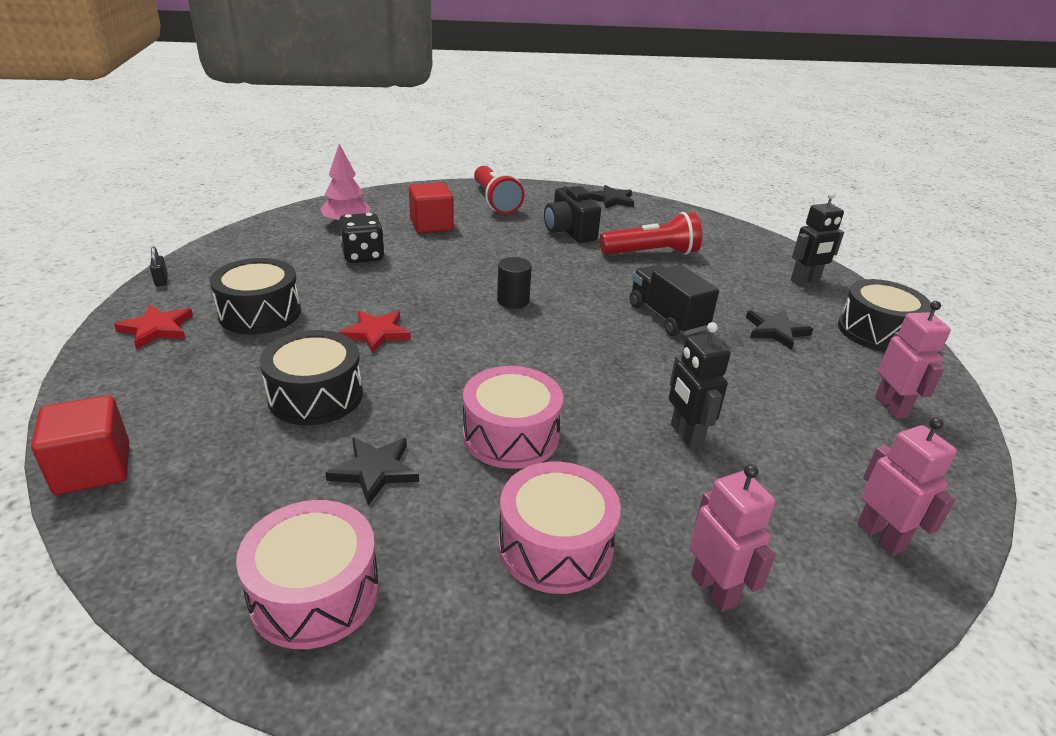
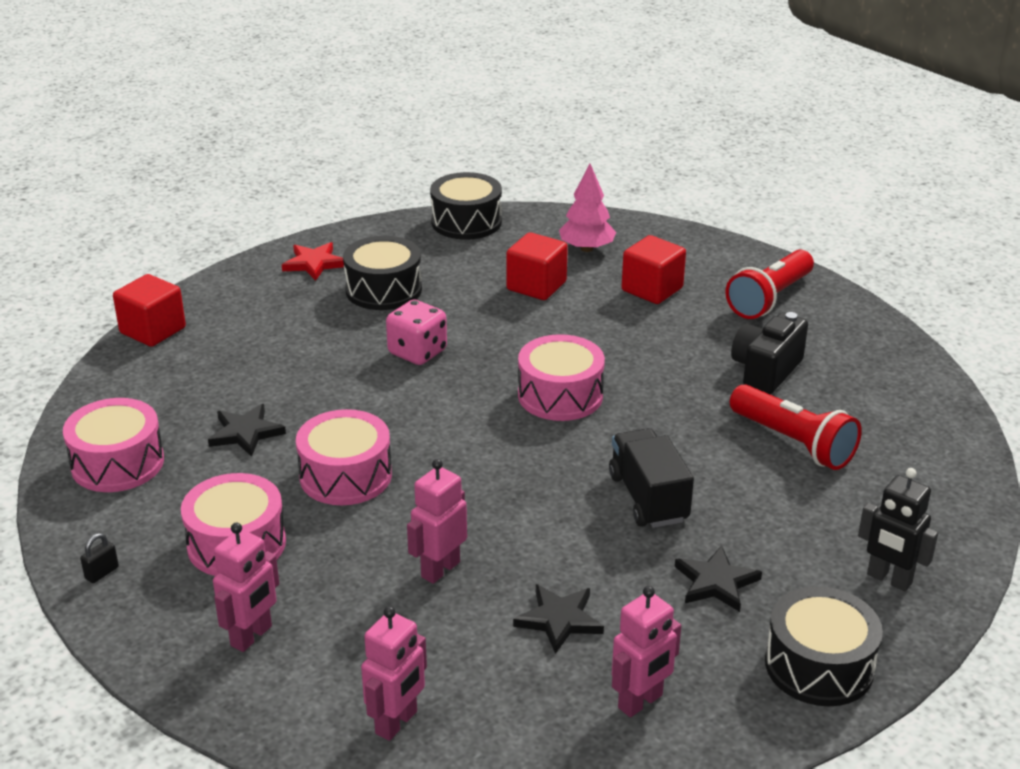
camera: 60 degrees right, 0 degrees up
black padlock [150,246,168,286] -> black padlock moved to [80,533,119,583]
black drum [260,330,363,425] -> black drum moved to [430,172,502,240]
red star [338,311,411,354] -> pink dice [386,299,447,365]
black dice [339,213,385,263] -> red cube [506,232,568,300]
black cylinder [497,257,532,309] -> pink drum [518,334,605,421]
black star [590,185,634,208] -> black star moved to [513,584,604,654]
black truck [630,264,719,336] -> black truck turned 45 degrees counterclockwise [609,428,694,528]
black robot [669,322,731,449] -> pink robot [407,459,467,584]

